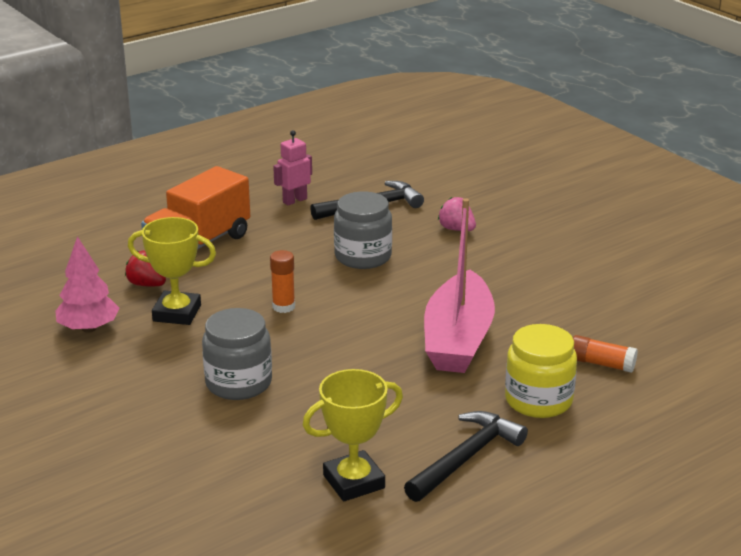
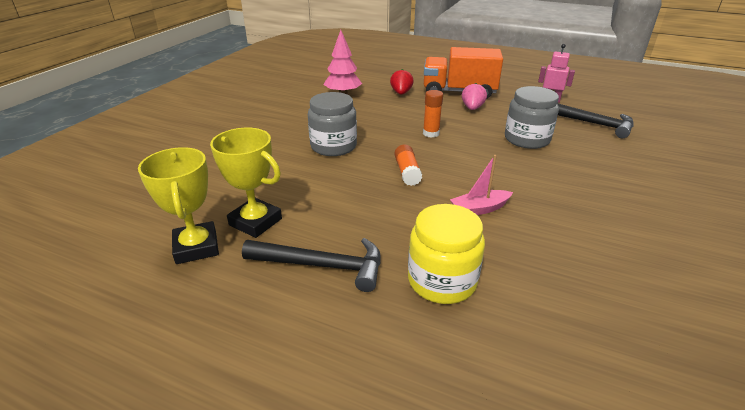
camera: 60 degrees right, 5 degrees up
yellow trophy [128,217,216,325] -> yellow trophy moved to [138,147,219,264]
pink boat [424,198,495,373] -> pink boat [450,155,513,215], size x0.45
pink strawberry [438,197,476,231] -> pink strawberry moved to [462,83,487,110]
orange glue stick [573,335,638,373] -> orange glue stick moved to [394,144,422,186]

